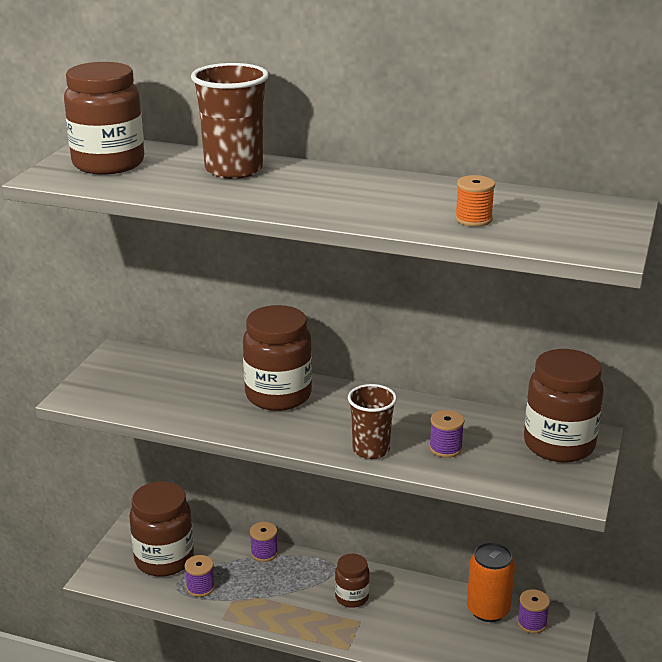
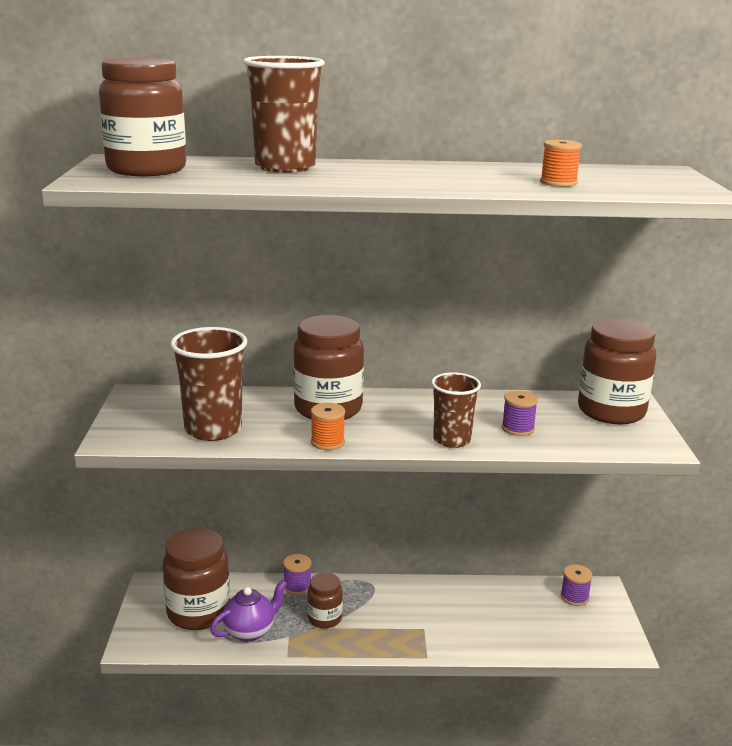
camera: 20 degrees left, 5 degrees down
purple spool [185,555,215,597] -> purple teapot [210,580,287,642]
brown jar [335,554,370,608] -> brown jar moved to [307,573,343,628]
orange can [467,542,515,622] -> none
none -> brown cup [170,327,247,441]
none -> orange spool [311,403,345,450]

